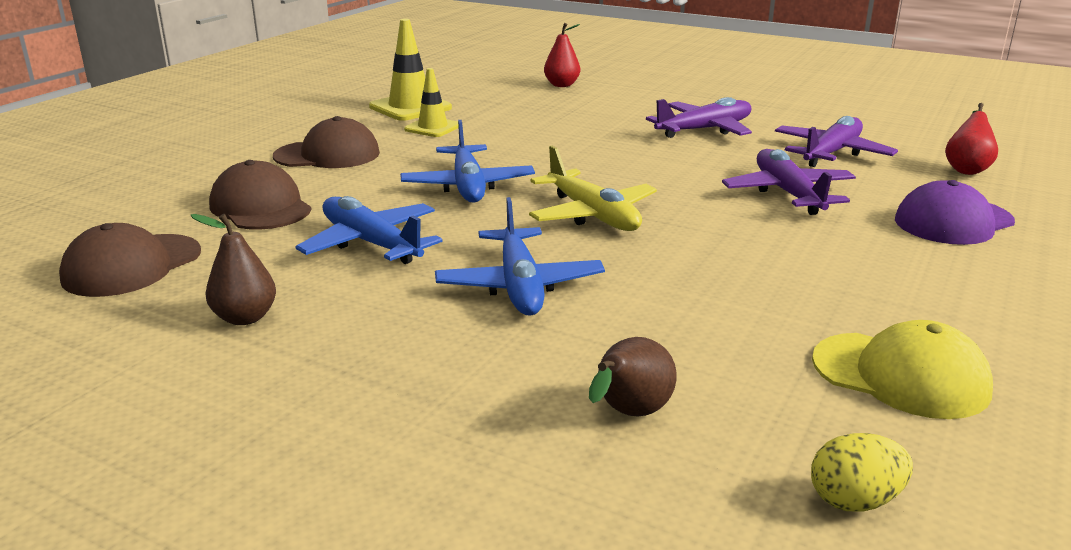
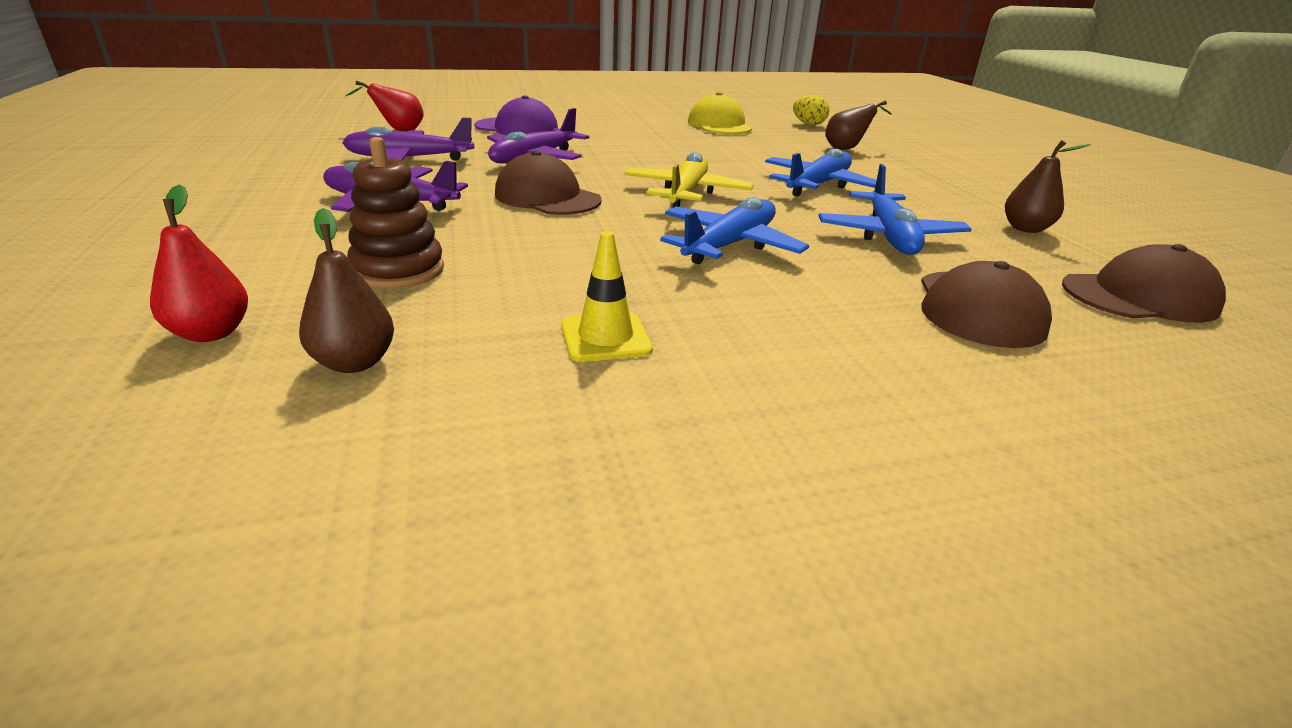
camera: 135 degrees left, 5 degrees up
brown cap [273,116,380,168] -> brown cap moved to [495,150,602,215]
yellow traffic cone [369,19,452,121] -> none
none -> brown pear [299,208,394,373]
none -> brown stacking toy [347,137,444,289]

